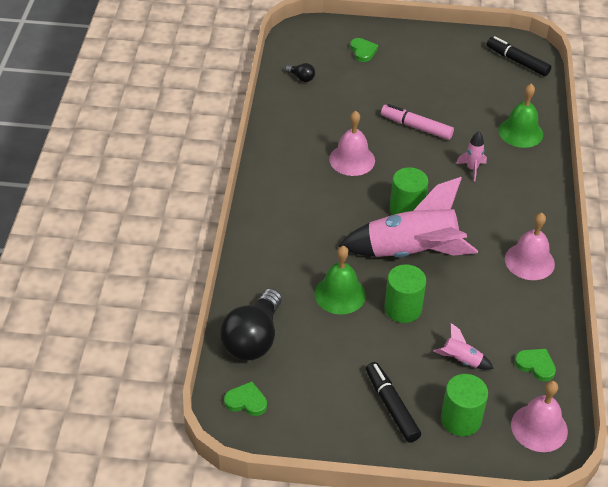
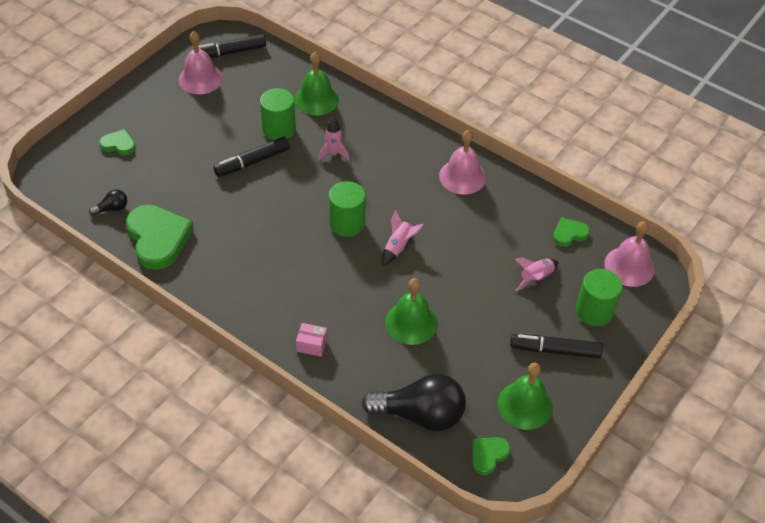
camera: 60 degrees left, 5 degrees up
black light bulb [220,288,282,360] -> black light bulb turned 45 degrees counterclockwise [361,374,466,431]
pink bell [329,111,375,176] -> pink bell moved to [178,31,223,94]
pink rocket [338,177,478,258] -> pink rocket [382,210,424,266], size x0.41
pink marker [381,104,454,140] -> black marker [214,137,290,177]
green cylinder [384,265,426,323] -> green cylinder moved to [260,88,296,140]
none -> green heart [126,205,194,270]
none -> pink box [296,323,327,357]
none -> green bell [498,363,553,430]

